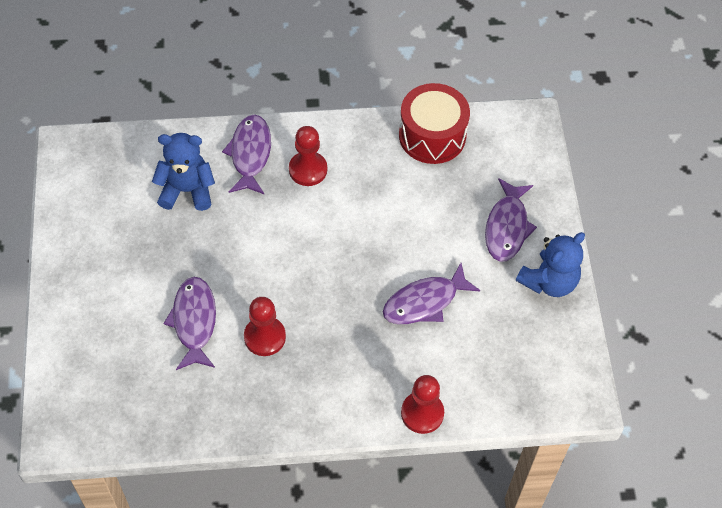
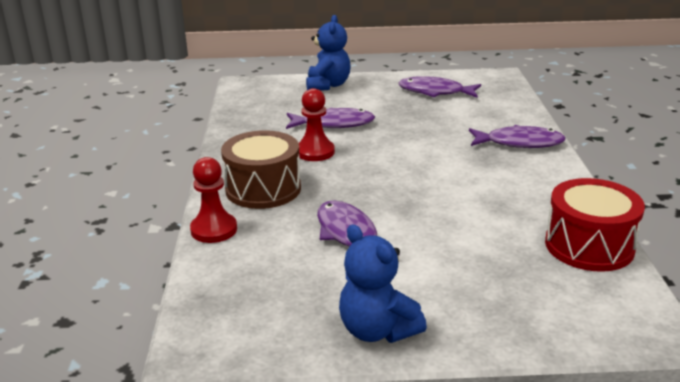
camera: 95 degrees right, 30 degrees down
blue teddy bear [152,133,215,211] -> blue teddy bear moved to [306,15,351,91]
red pawn [289,126,327,186] -> none
purple fish [485,178,537,262] -> purple fish moved to [398,76,481,98]
none -> brown drum [221,130,301,209]

